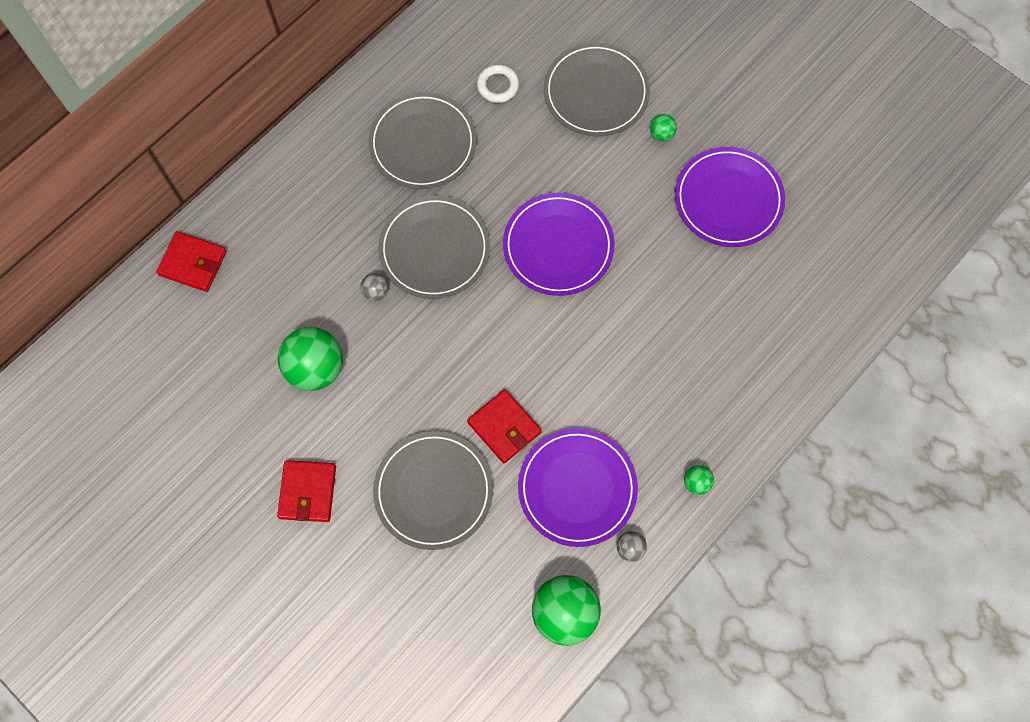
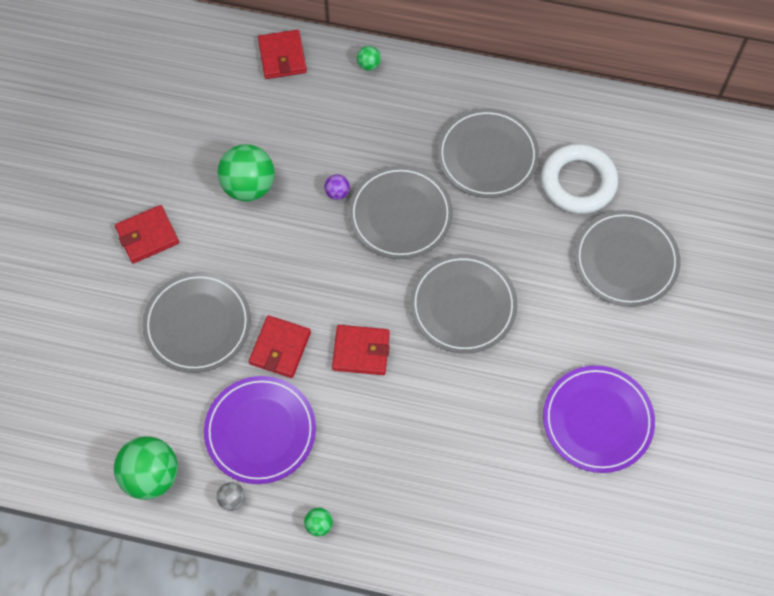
camera: 60 degrees right, 5 degrees down
grey ball [360,273,389,301] -> purple ball [324,174,350,200]
white ring [477,64,519,103] -> white ring [541,144,618,214], size x1.87
purple plate [503,193,615,296] -> grey plate [410,254,518,354]
green ball [650,114,677,141] -> green ball moved to [357,46,381,71]
none -> red wallet [332,325,390,375]

